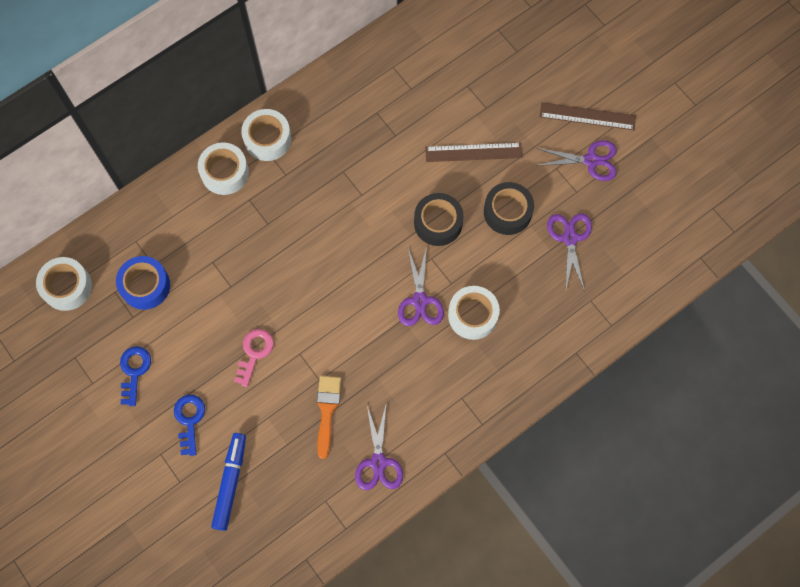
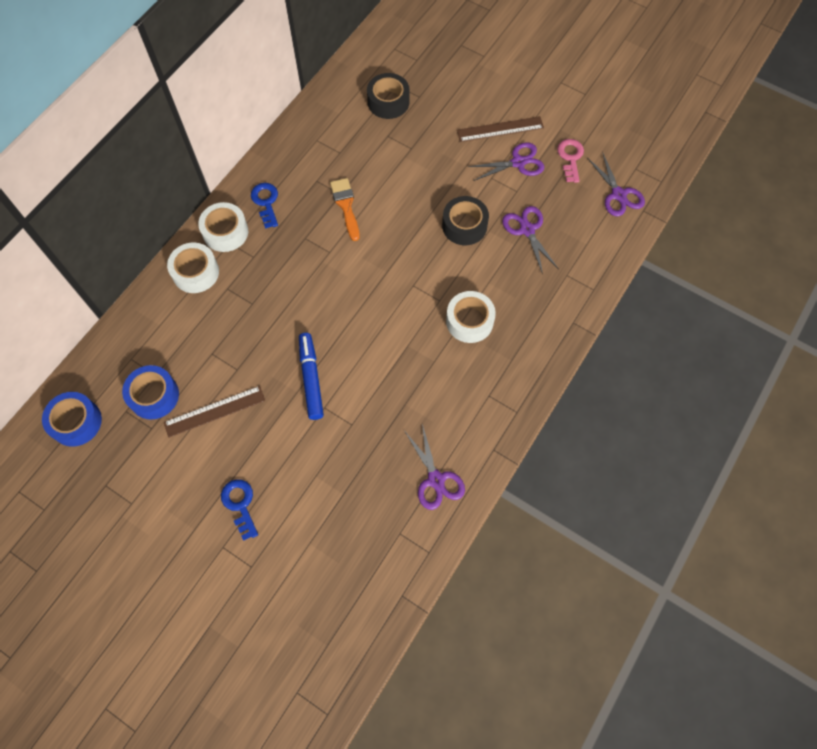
camera: 20 degrees left, 5 degrees down
white tape [36,257,92,311] -> blue tape [42,392,102,447]
blue key [120,346,151,406] -> blue key moved to [251,183,278,229]
blue marker [211,433,246,531] -> blue marker moved to [299,333,324,420]
pink key [234,329,274,387] -> pink key moved to [557,139,584,183]
orange brush [317,376,341,459] -> orange brush moved to [330,178,360,241]
purple scissors [398,246,444,326] -> purple scissors moved to [588,152,645,216]
black tape [414,193,464,246] -> black tape moved to [367,73,410,119]
brown ruler [425,143,522,162] -> brown ruler moved to [164,386,265,438]

